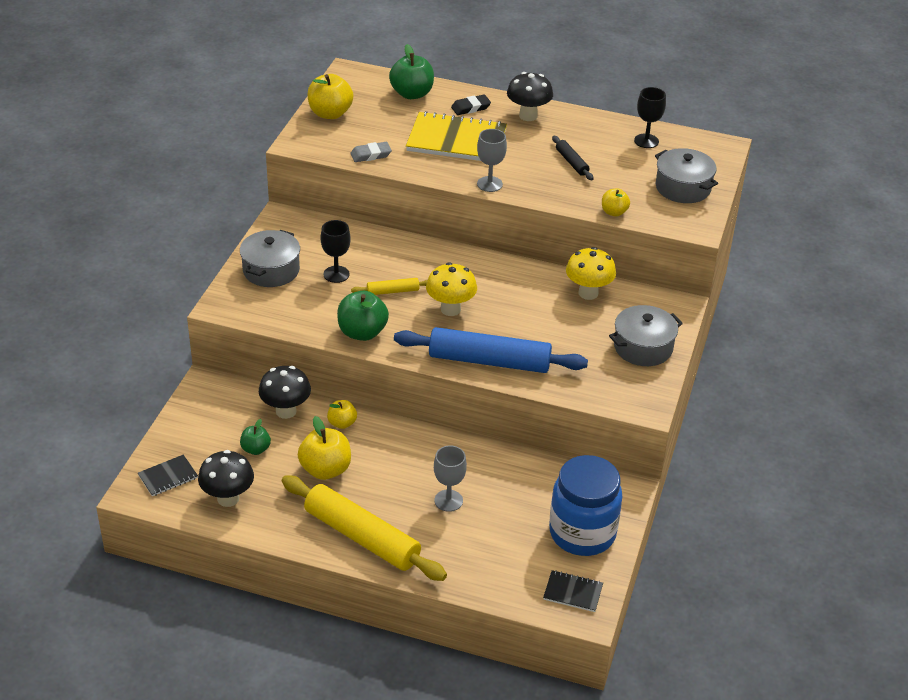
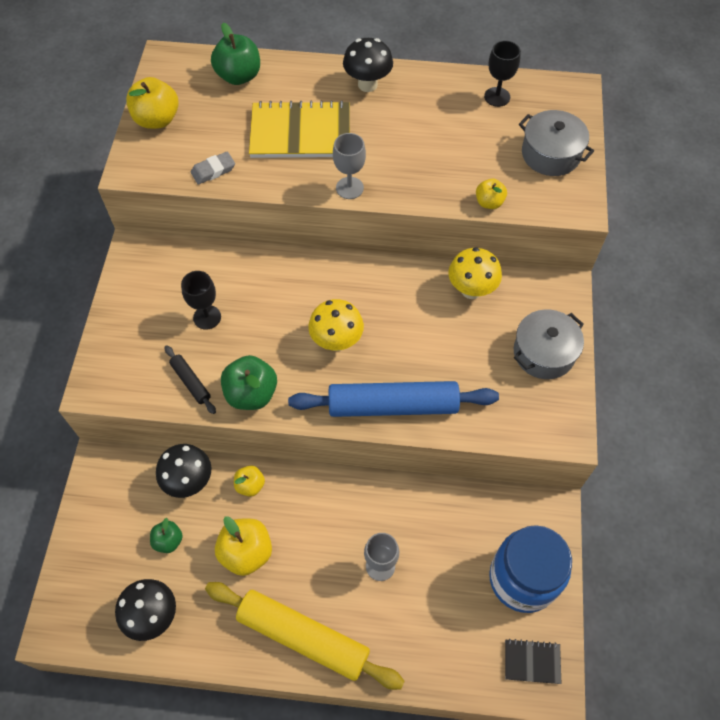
camera: 10 degrees left, 20 degrees up
black notebook [138,454,198,496] -> none
grey pot [240,230,300,287] -> none
yellow rolling pin [351,278,428,295] -> none
black eraser [451,95,491,115] -> none
black rolling pin [552,136,594,180] -> black rolling pin moved to [164,345,216,414]

